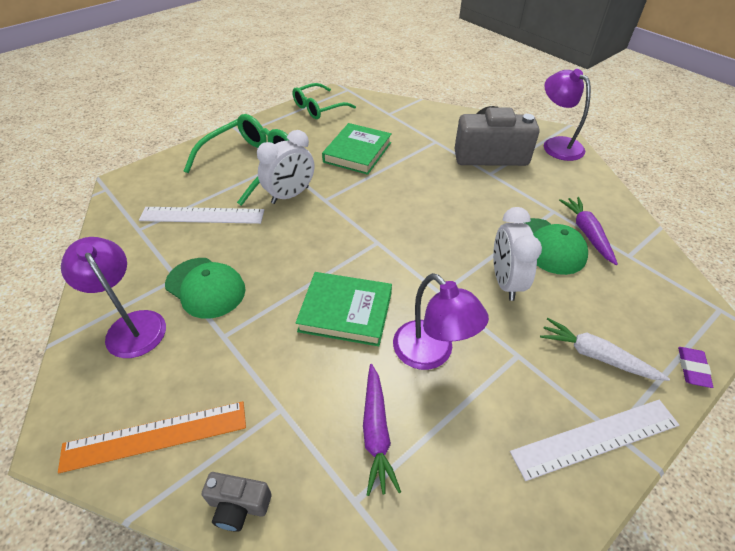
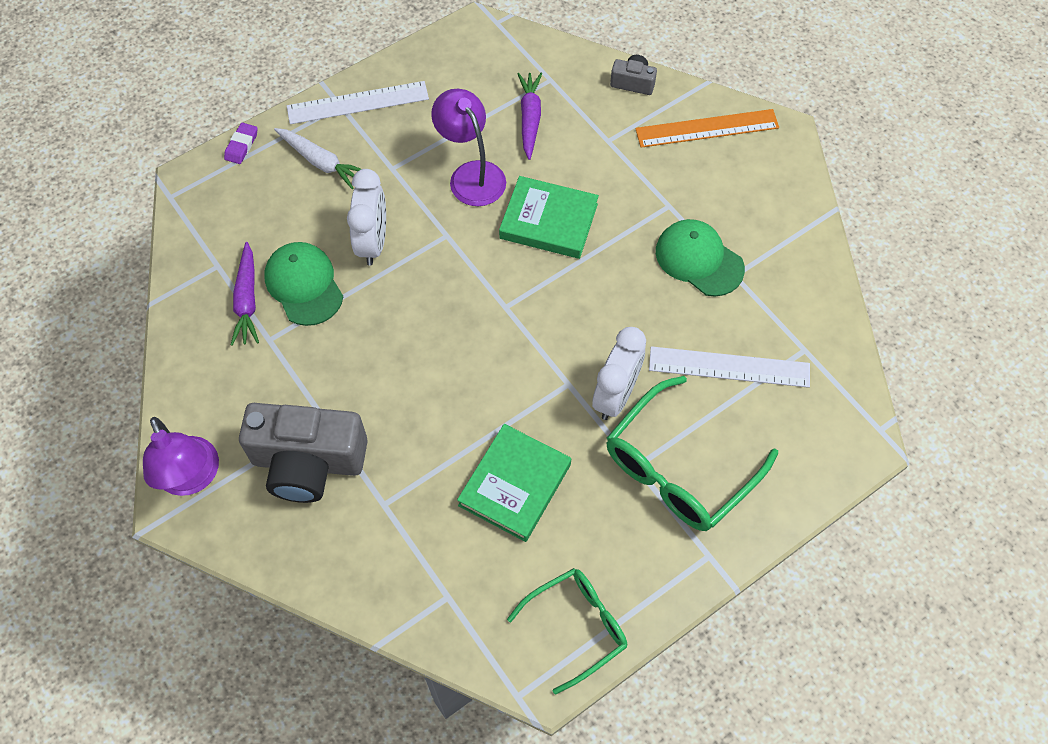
camera: 175 degrees left, 15 degrees up
purple lamp [61,237,166,358] -> none
white clock [257,130,314,204] -> white clock turned 150 degrees clockwise [592,327,646,420]

